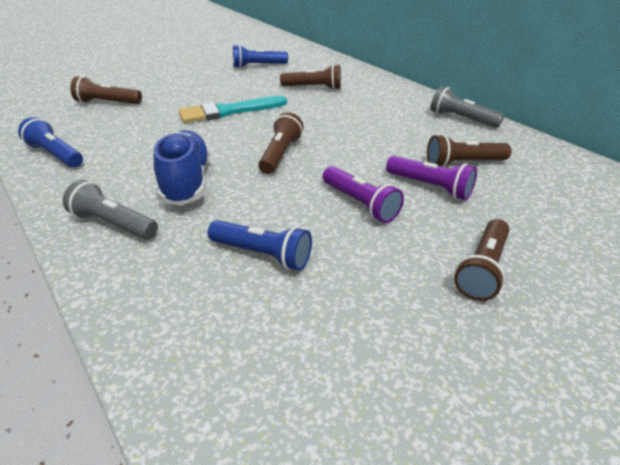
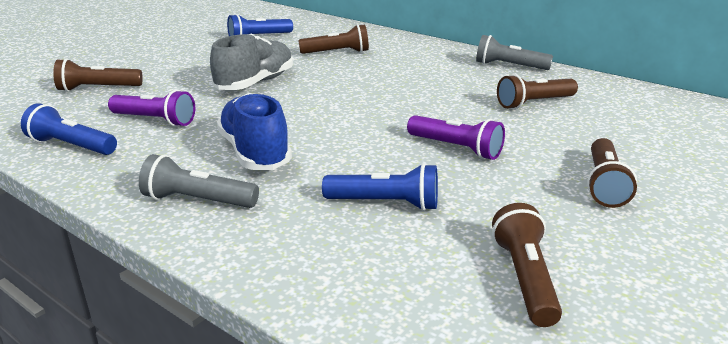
camera: 15 degrees left, 10 degrees down
turquoise brush [179,96,287,123] -> grey shoe [210,34,293,90]
brown flashlight [258,112,304,174] -> brown flashlight moved to [492,203,562,327]
purple flashlight [386,156,477,200] -> purple flashlight moved to [108,90,195,127]

